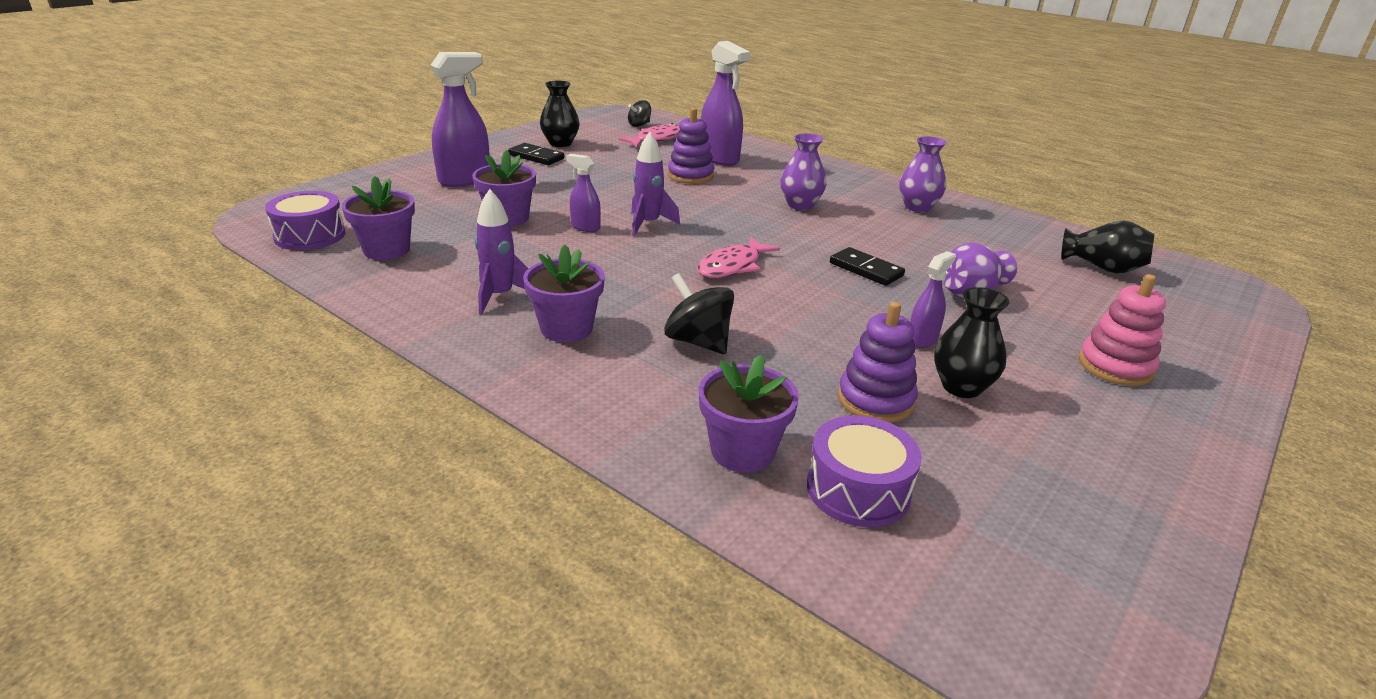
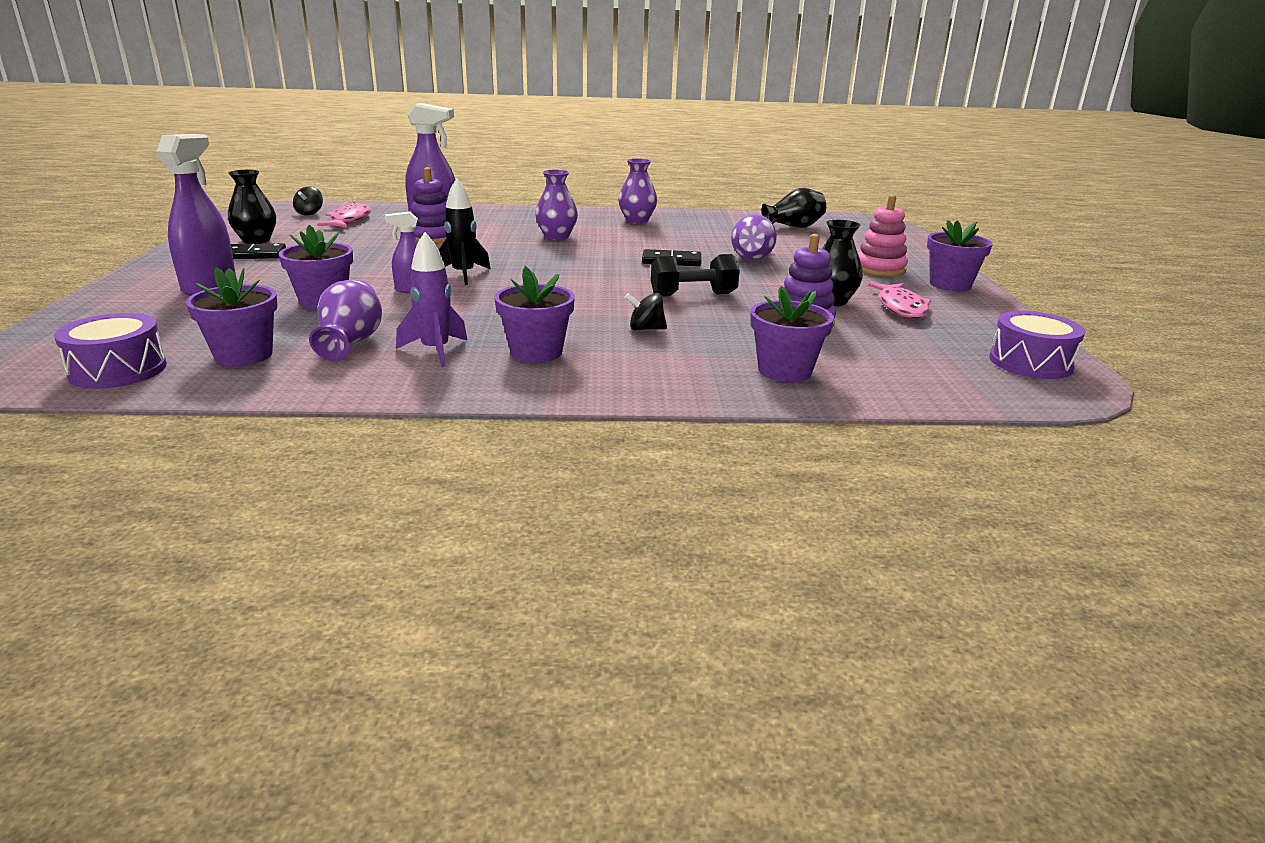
camera: 40 degrees left, 5 degrees down
purple rocket [631,132,680,236] -> black rocket [439,179,491,285]
black spinning top [664,273,734,354] -> black spinning top [625,293,667,330], size x0.63
pink fish [697,237,780,278] -> pink fish moved to [868,282,931,318]
purple drum [807,416,922,527] -> purple drum moved to [989,311,1085,379]
purple spray bottle [910,251,956,348] -> none
none -> purple vase [309,280,382,361]
none -> black dumbbell [651,254,740,297]
none -> purple flower pot [927,220,993,291]

